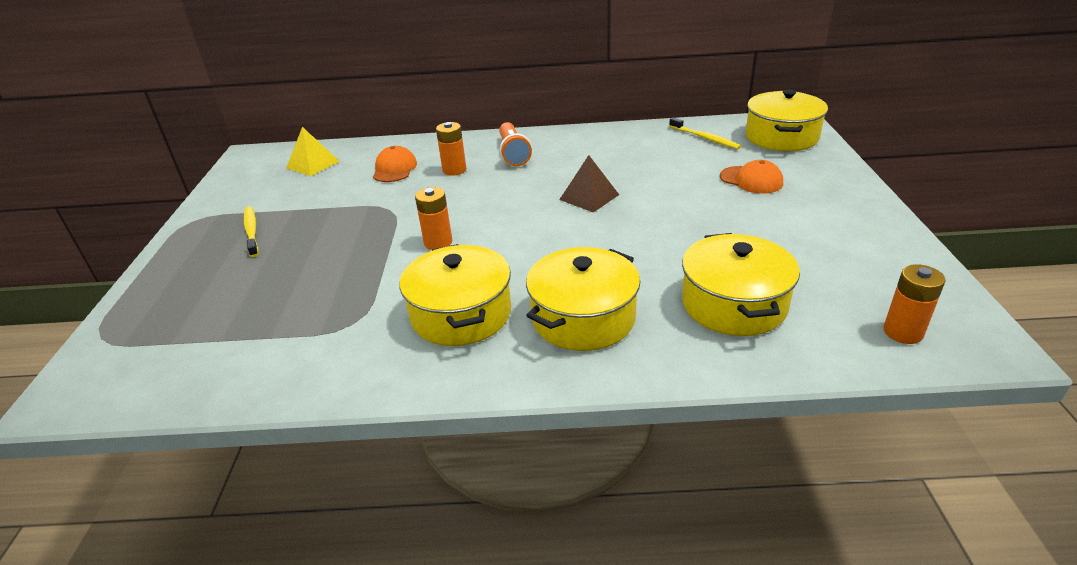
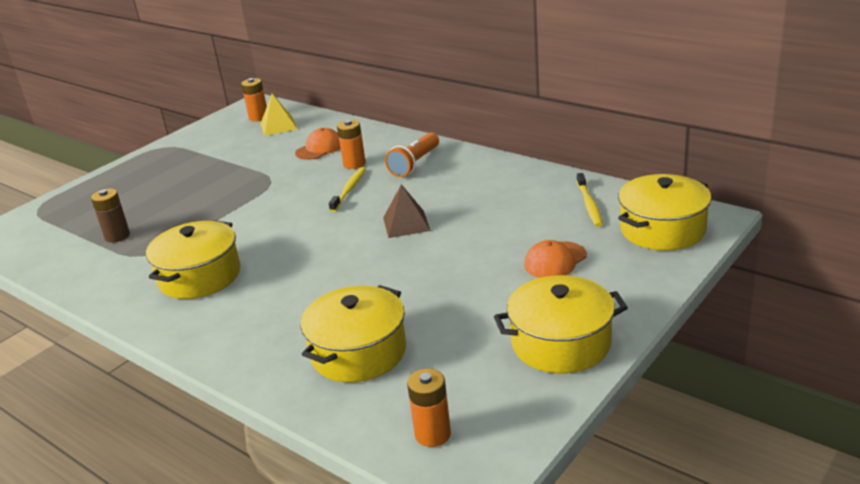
camera: 40 degrees right, 5 degrees down
yellow toothbrush [244,206,259,257] -> yellow toothbrush moved to [329,167,366,212]
orange battery [415,187,453,250] -> orange battery moved to [241,78,267,122]
yellow pot [526,247,640,351] -> yellow pot moved to [494,275,628,373]
orange cap [720,160,783,194] -> orange cap turned 60 degrees clockwise [524,240,587,278]
none -> brown battery [91,189,130,243]

